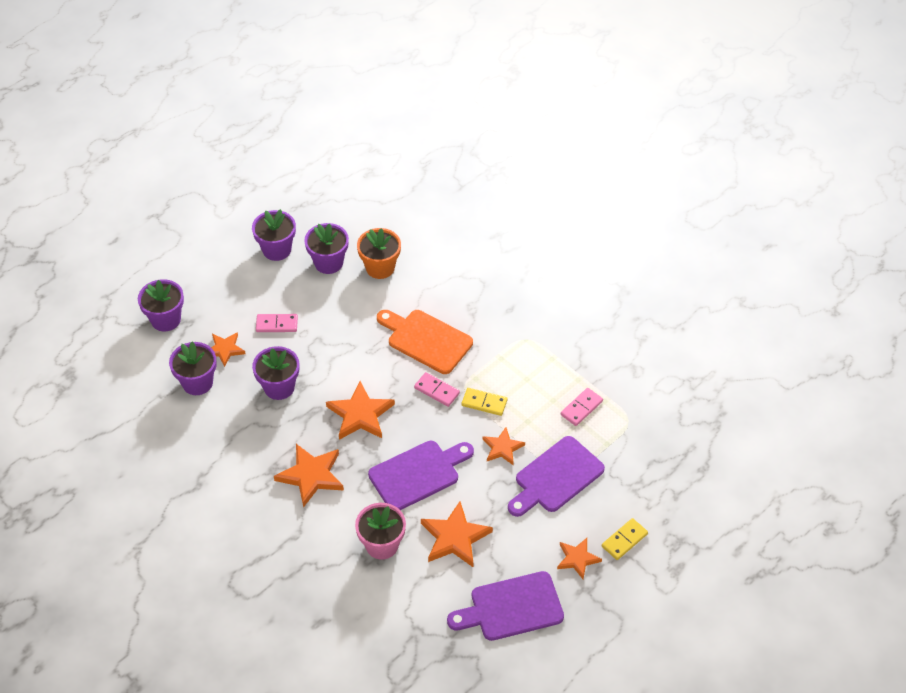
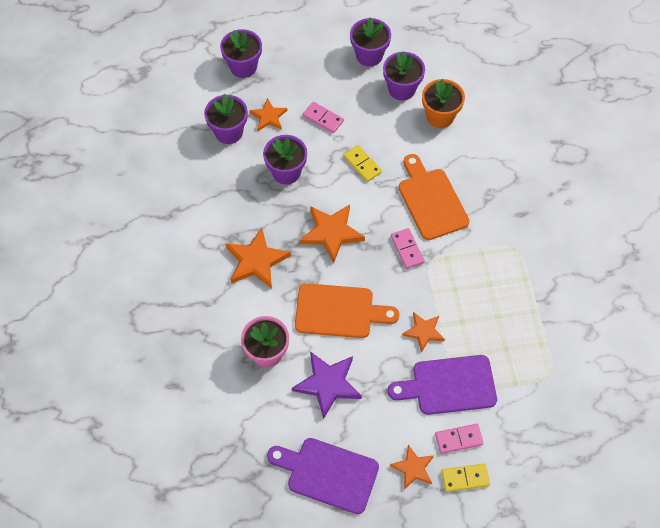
camera: 35 degrees right, 10 degrees up
purple cutting board [368,441,474,510] -> orange cutting board [295,283,399,338]
orange star [421,501,493,567] -> purple star [292,351,362,419]
yellow domino [462,388,507,416] -> yellow domino moved to [344,145,382,182]
pink domino [561,388,603,426] -> pink domino moved to [435,424,484,454]

